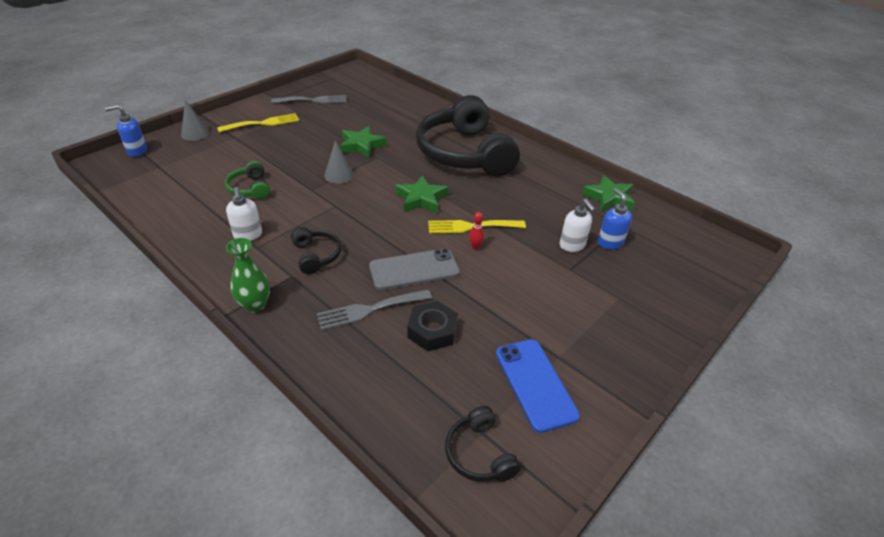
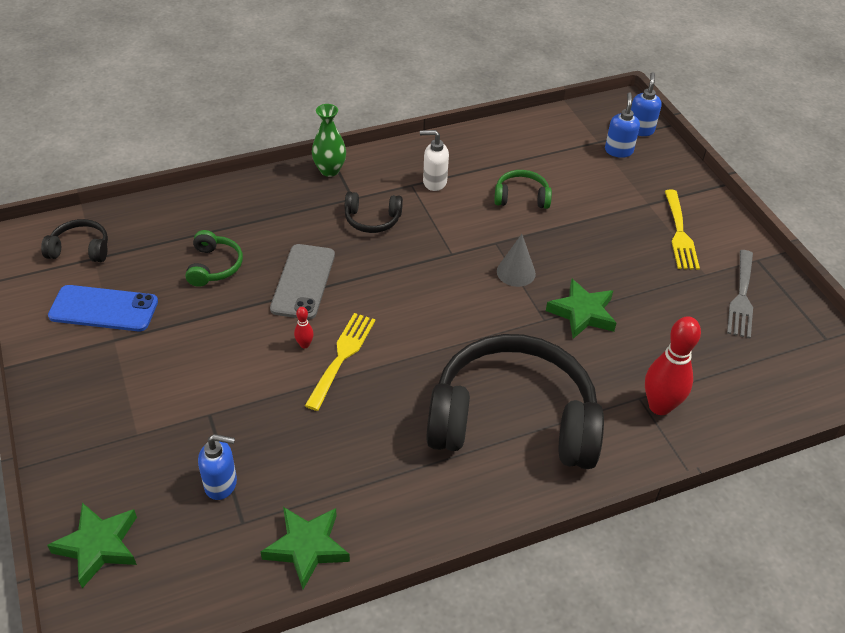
camera: 115 degrees right, 5 degrees up
grey cone [181,100,209,141] -> none
grey fork [317,290,432,330] -> none
green star [395,175,448,213] -> green star moved to [47,503,137,588]
black nut [407,301,458,351] -> green headphones [185,230,243,287]
white soap dispenser [560,199,595,252] -> none
none -> blue soap dispenser [605,92,640,158]
none -> red bowling pin [645,316,701,415]

